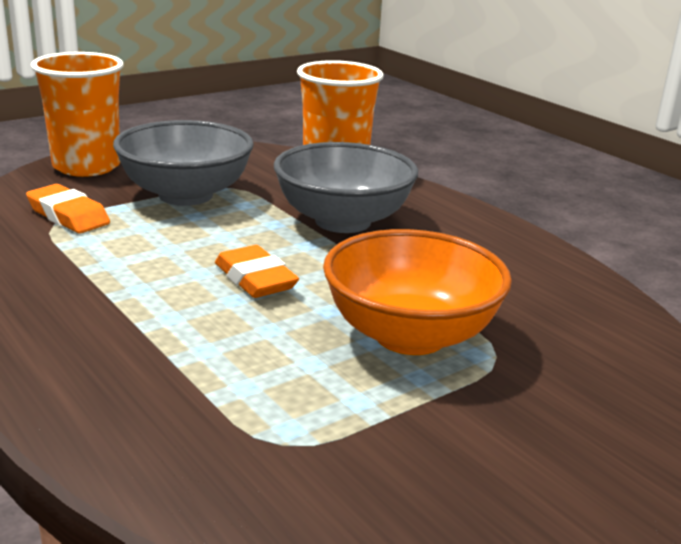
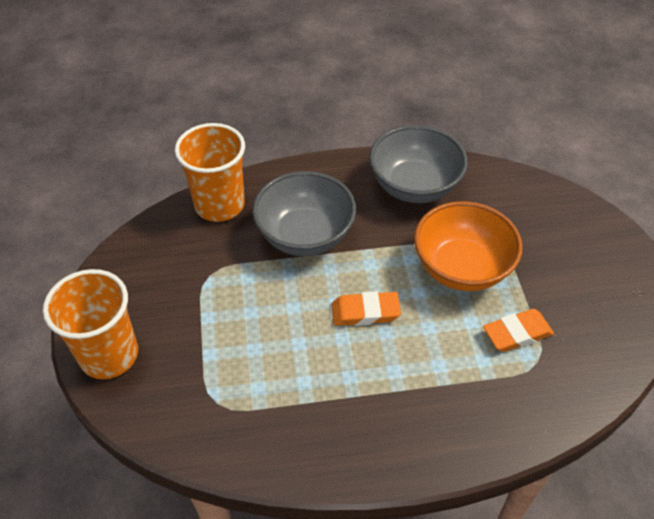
camera: 60 degrees left, 25 degrees up
orange eraser [26,184,110,233] -> orange eraser moved to [483,309,554,352]
grey bowl [113,120,254,206] -> grey bowl moved to [369,125,468,203]

